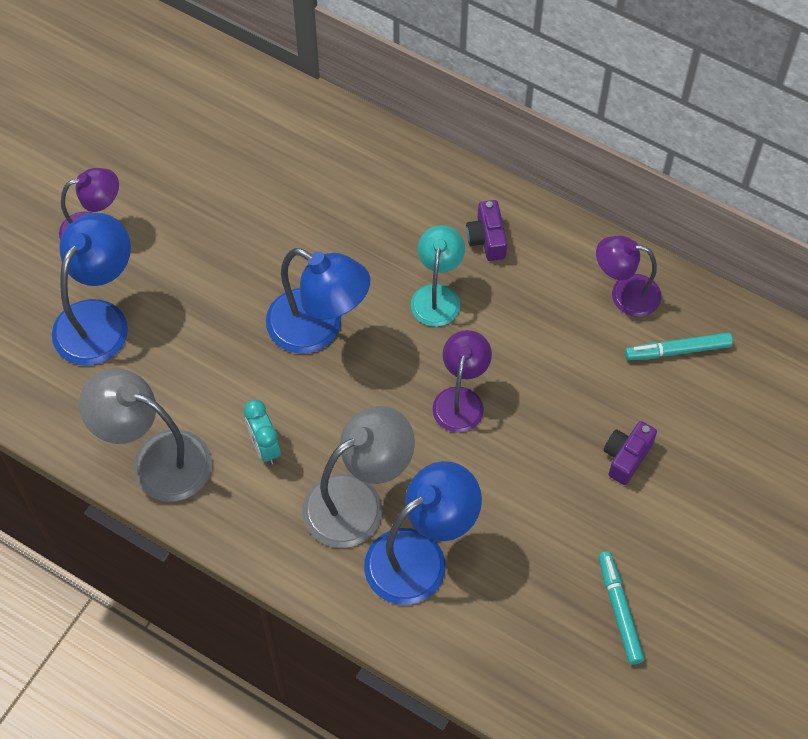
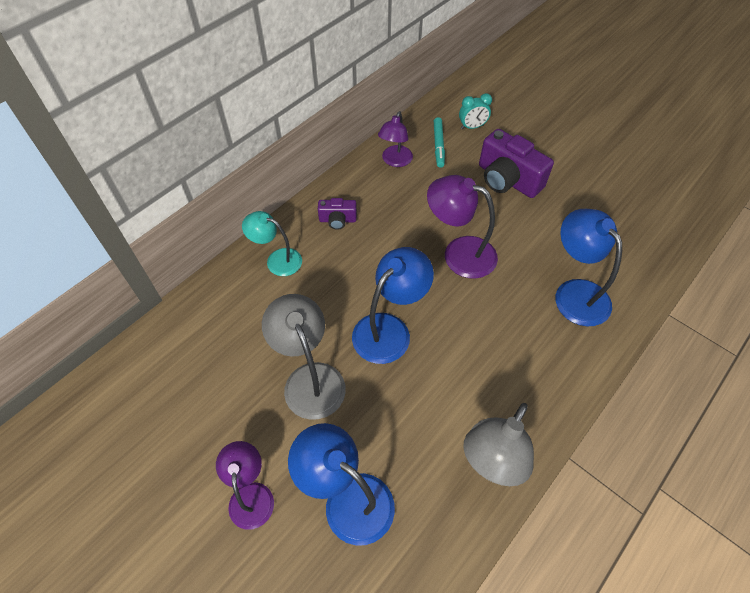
camera: 80 degrees left, 5 degrees down
turquoise clock [244,400,281,465] -> turquoise clock moved to [459,93,492,129]
grey lamp [302,406,415,548] -> grey lamp moved to [262,294,346,420]
turquoise lamp [411,225,465,327] -> turquoise lamp moved to [242,211,302,276]
purple lamp [432,330,492,433] -> purple lamp [427,175,498,279], size x1.52
turquoise marker [598,551,644,665] -> none
purple camera [604,421,657,485] -> purple camera [479,129,554,198], size x1.92

